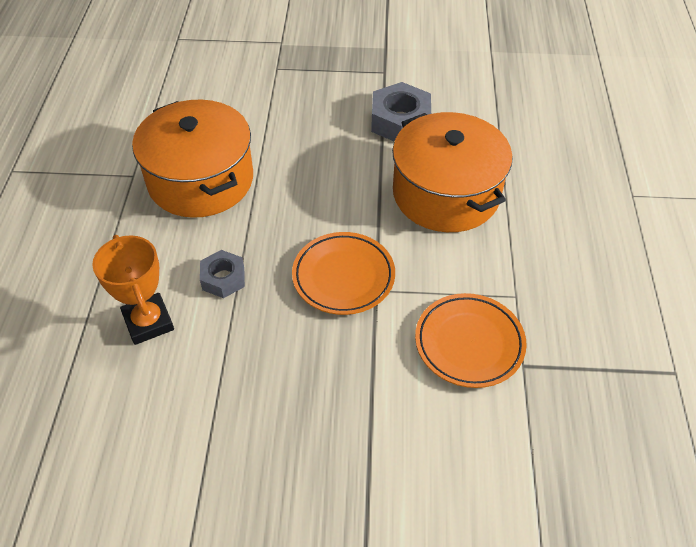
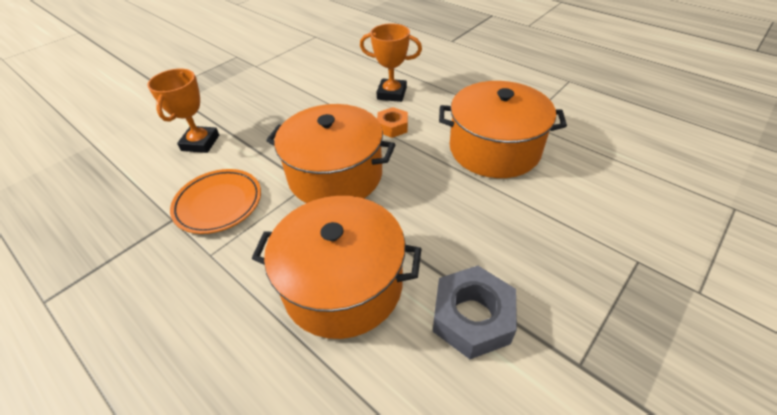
camera: 130 degrees right, 5 degrees down
grey nut [200,250,245,298] -> orange nut [377,107,408,138]
orange plate [292,232,395,315] -> orange pot [266,104,396,203]
none -> orange trophy [147,69,219,153]

